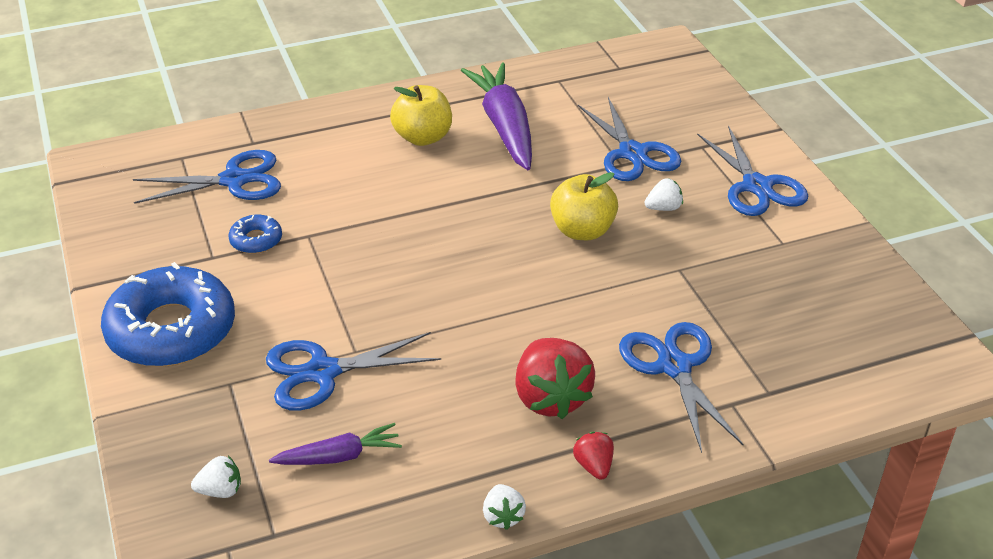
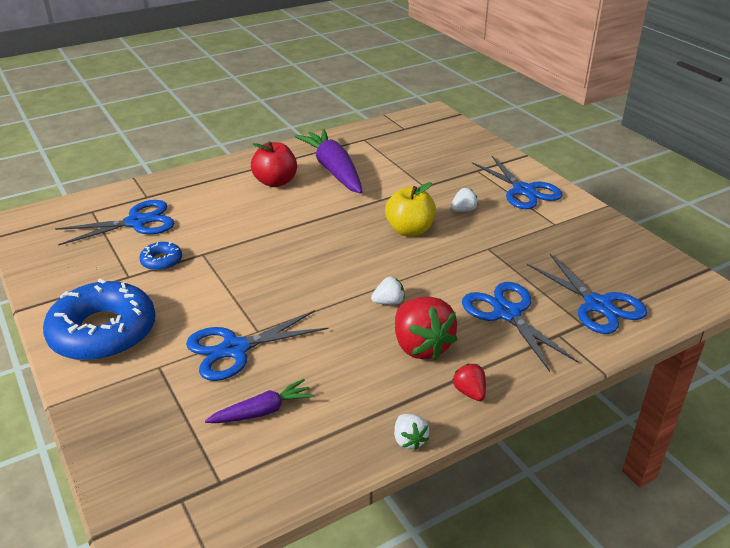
camera: 10 degrees left, 5 degrees down
white strawberry [191,456,241,498] -> white strawberry moved to [371,277,405,305]
yellow apple [390,85,452,146] -> red apple [251,141,297,187]
blue scissors [578,97,681,181] -> blue scissors moved to [527,254,648,334]

